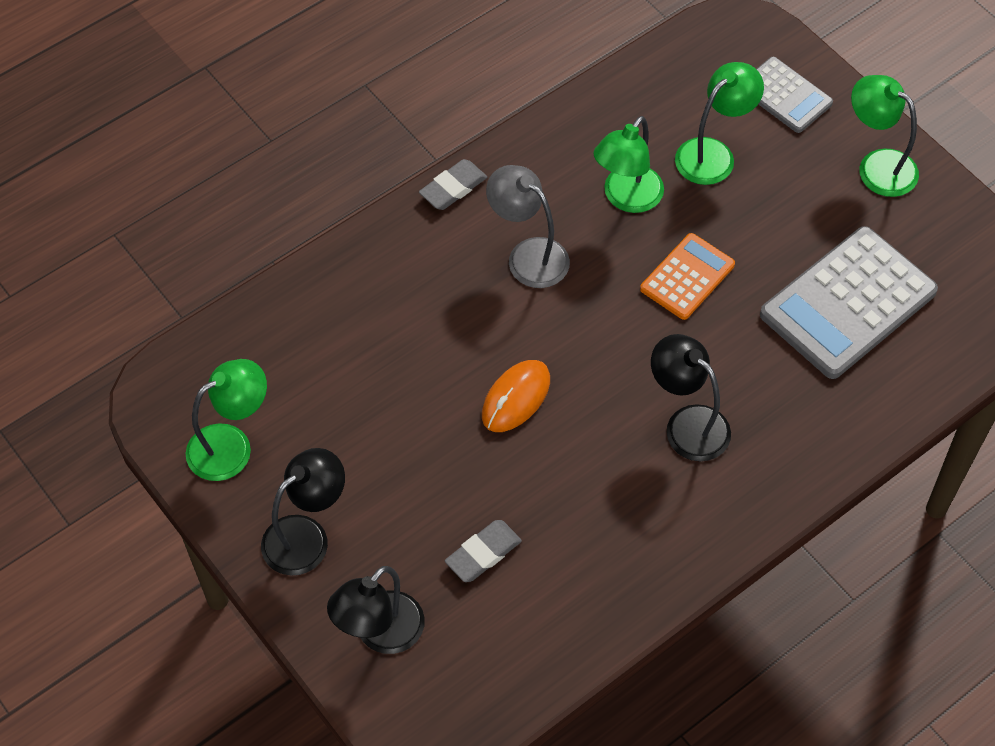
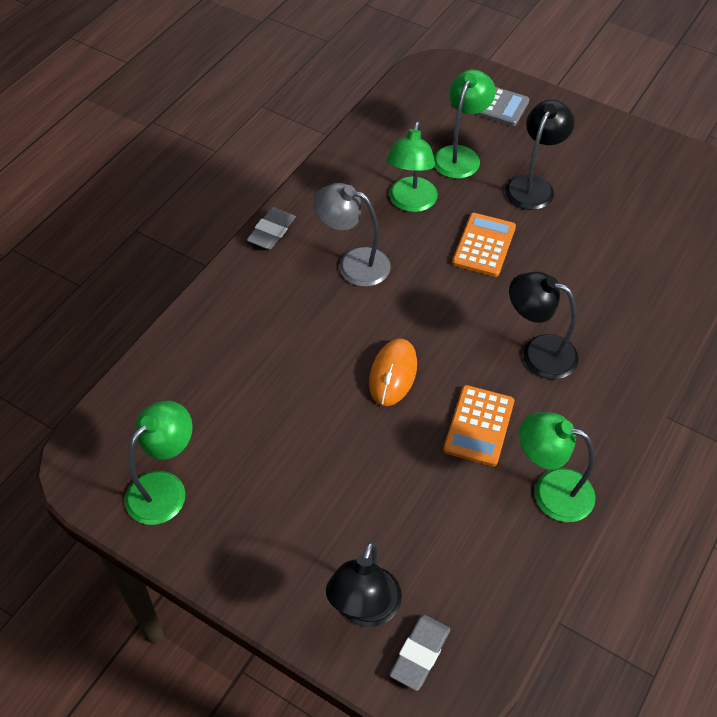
camera: 20 degrees left, 5 degrees down
black lamp [261,448,345,575] -> black lamp moved to [505,100,575,210]
grey eraser [445,520,522,582] -> grey eraser moved to [389,615,450,691]
grey calculator [760,226,938,379] -> none
green lamp [851,75,919,197] -> green lamp moved to [519,412,596,522]
none -> orange calculator [443,385,514,466]

